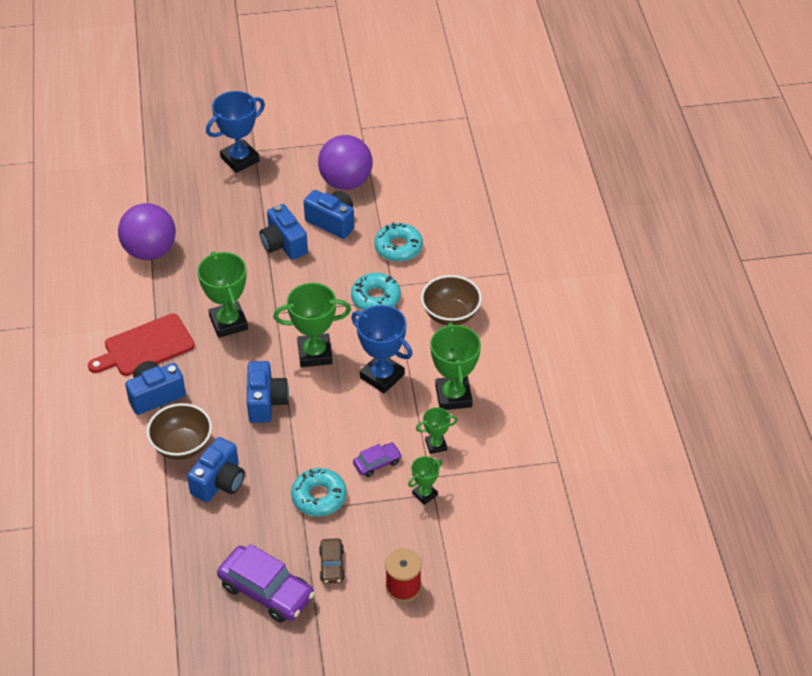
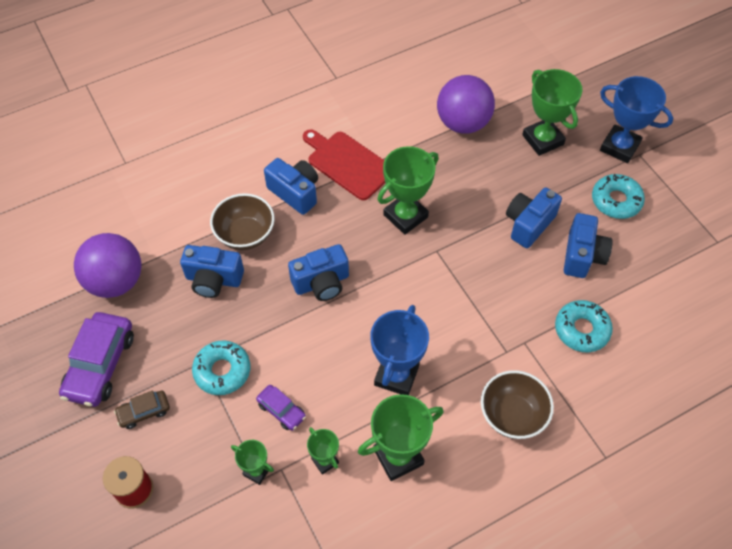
camera: 70 degrees right, 10 degrees up
green trophy [273,283,351,367] -> green trophy moved to [522,69,582,156]
purple ball [318,135,373,190] -> purple ball moved to [74,233,141,298]
turquoise donut [351,273,401,311] -> turquoise donut moved to [592,174,645,219]

